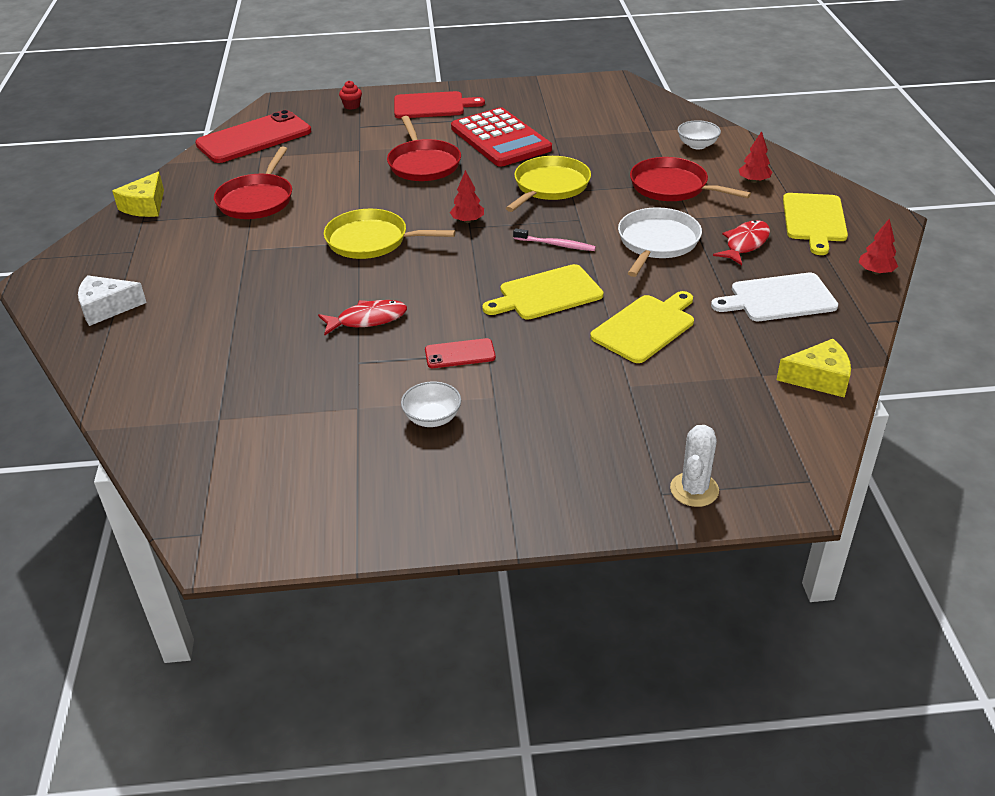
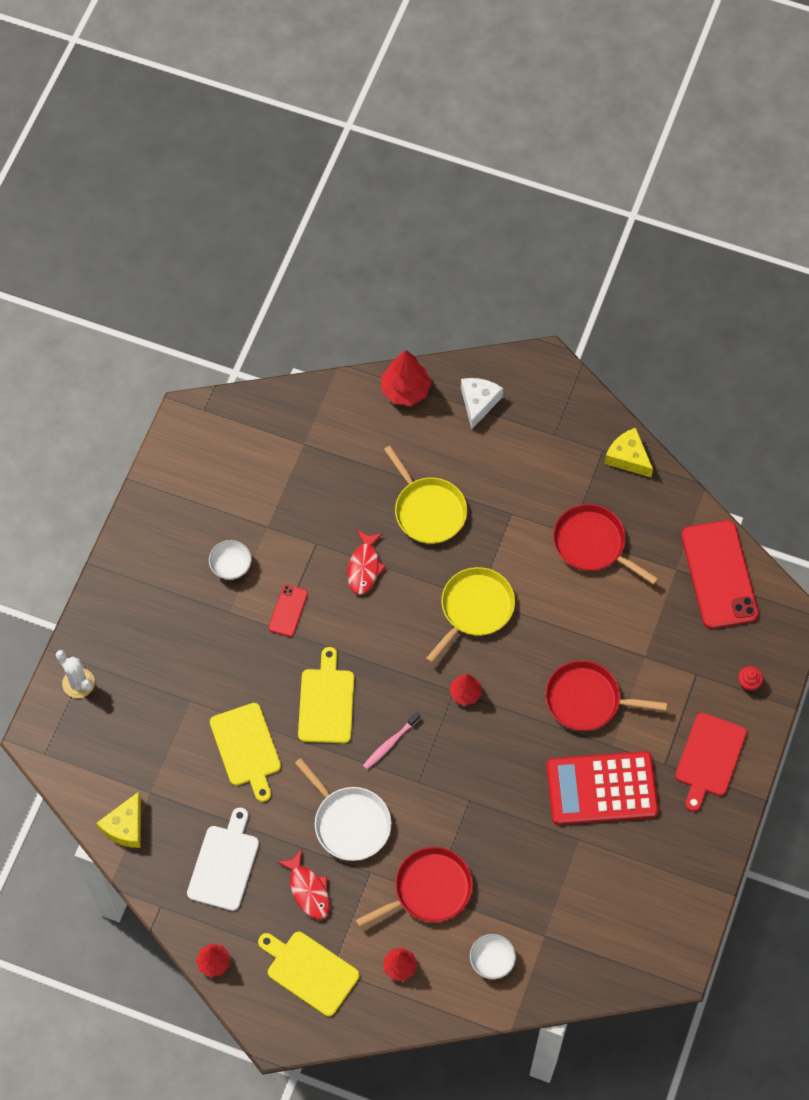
camera: 115 degrees right, 25 degrees up
yellow pan [506,156,591,212] -> yellow pan moved to [384,446,467,544]
none -> red tree [381,350,432,406]

